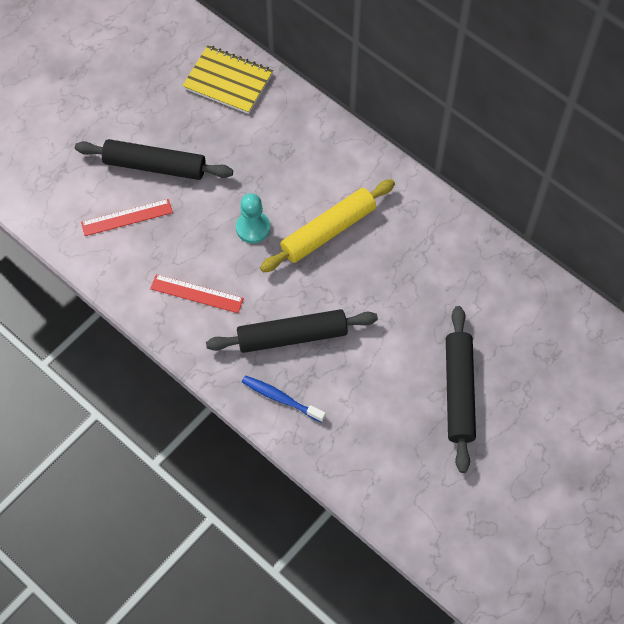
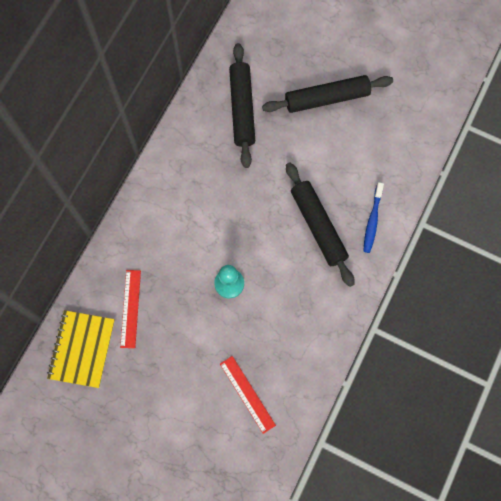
camera: 105 degrees left, 10 degrees up
black rolling pin [75,139,233,180] -> black rolling pin moved to [229,43,255,168]
red ruler [150,274,244,313] -> red ruler moved to [120,270,141,348]
yellow rolling pin [260,179,395,272] -> none

